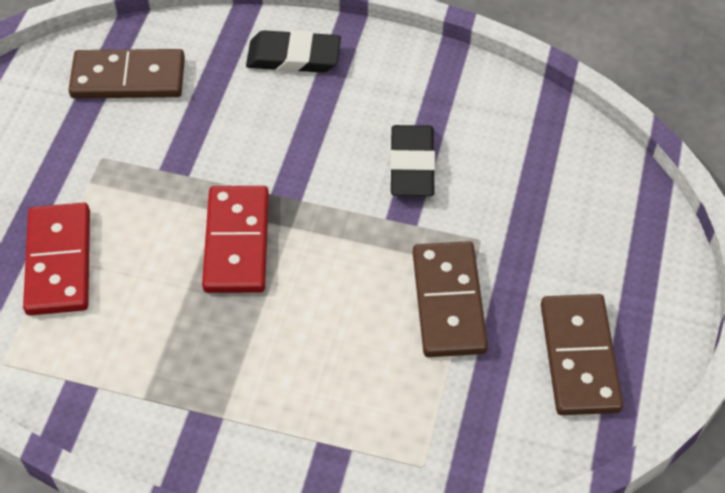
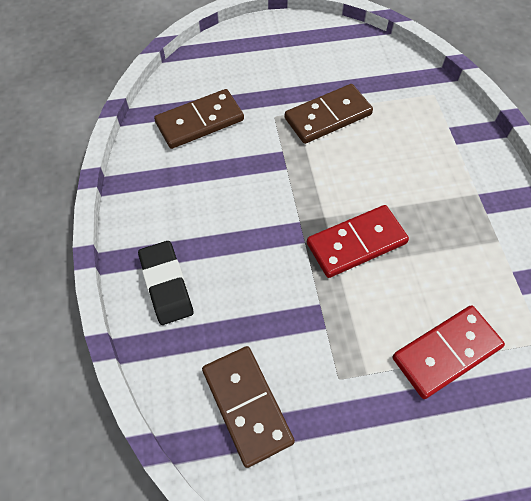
camera: 115 degrees left, 5 degrees up
black eraser [390,125,435,196] -> none
brown domino [541,294,623,415] -> brown domino moved to [154,89,244,149]

